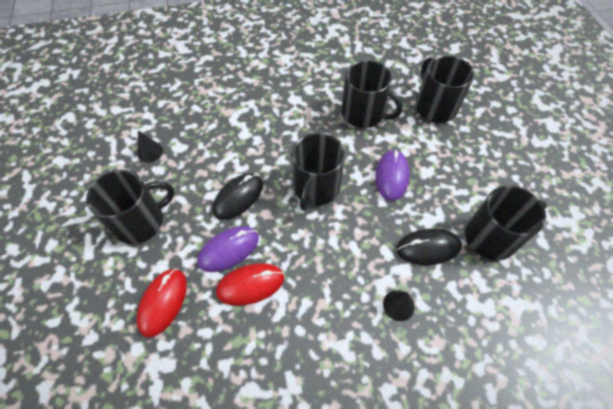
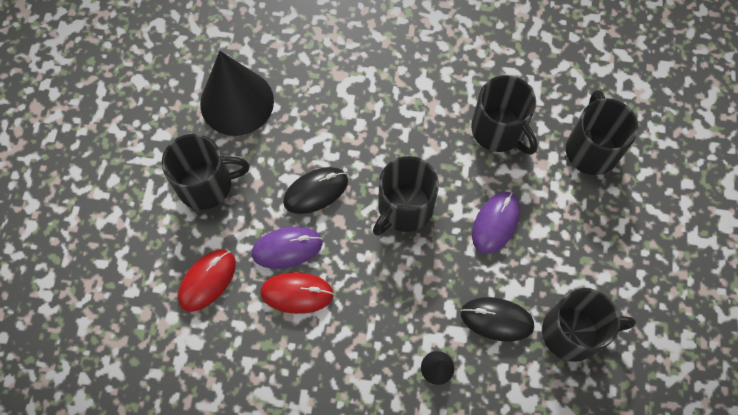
camera: 20 degrees right, 10 degrees up
black cone [138,130,163,163] -> black cone [200,51,274,136], size x2.48

